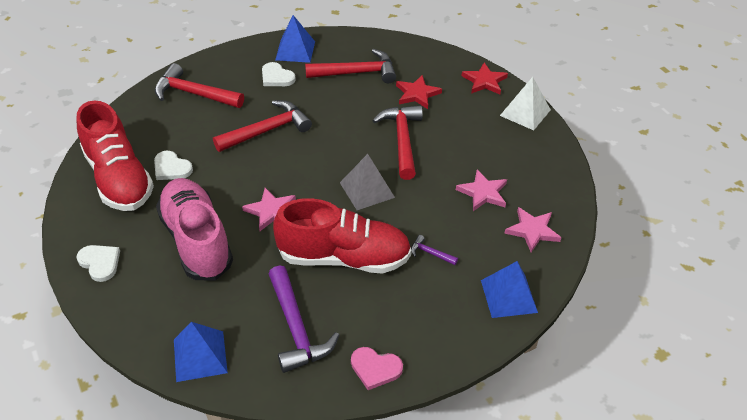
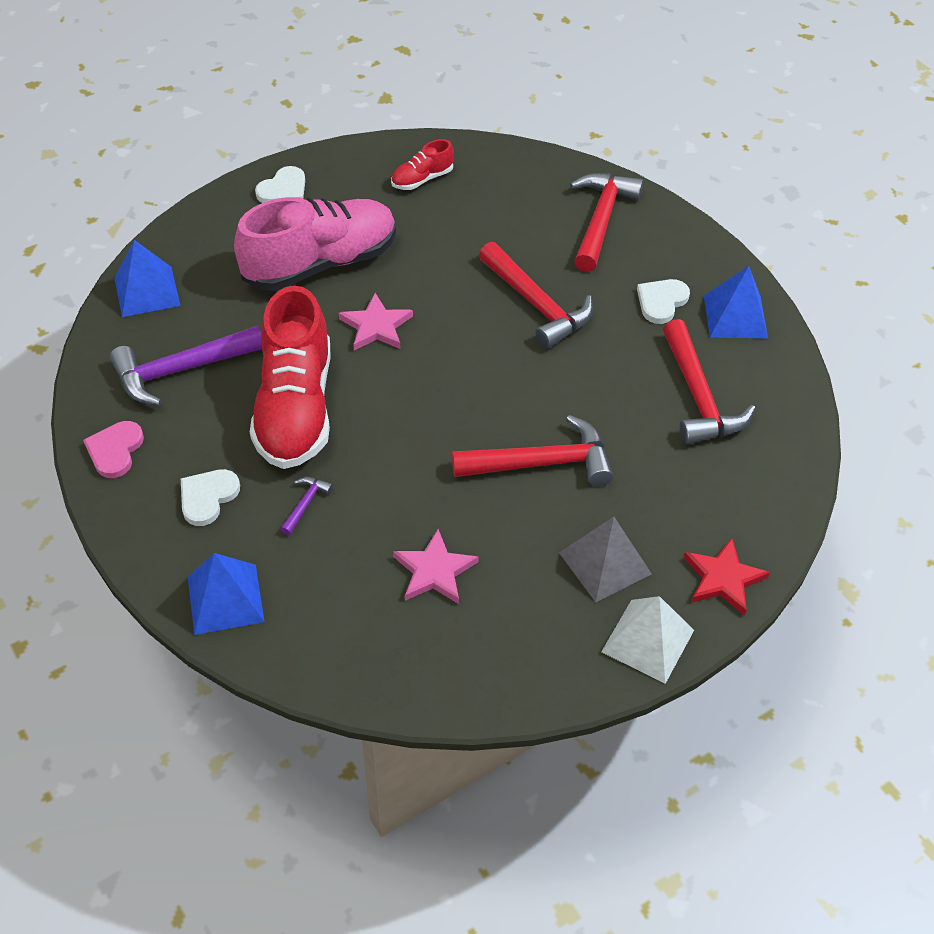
camera: 85 degrees right, 5 degrees up
red shoe [77,100,154,211] -> red shoe [391,139,454,190], size x0.45
white heart [154,151,193,180] -> white heart moved to [181,469,240,526]
grey pyramid [340,154,395,210] -> grey pyramid moved to [559,517,652,602]
red star [396,75,442,109] -> none
pink star [504,207,561,252] -> none

